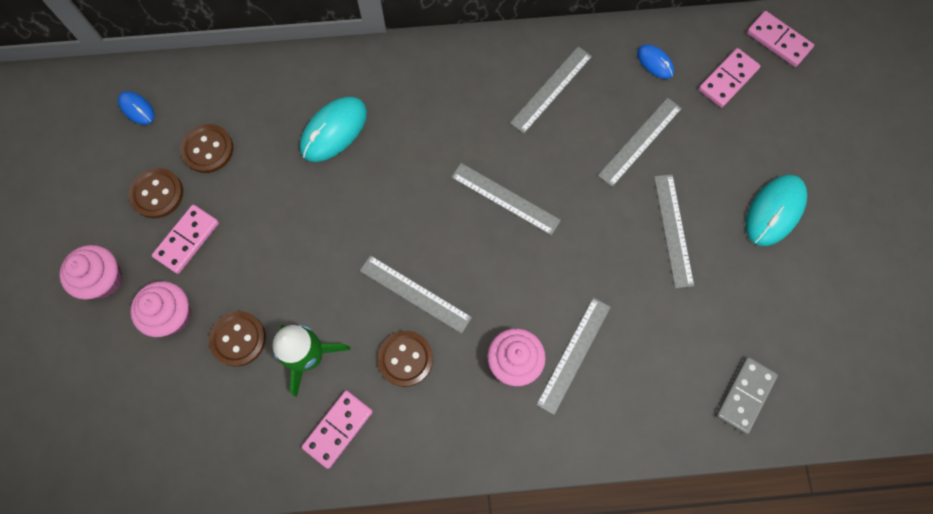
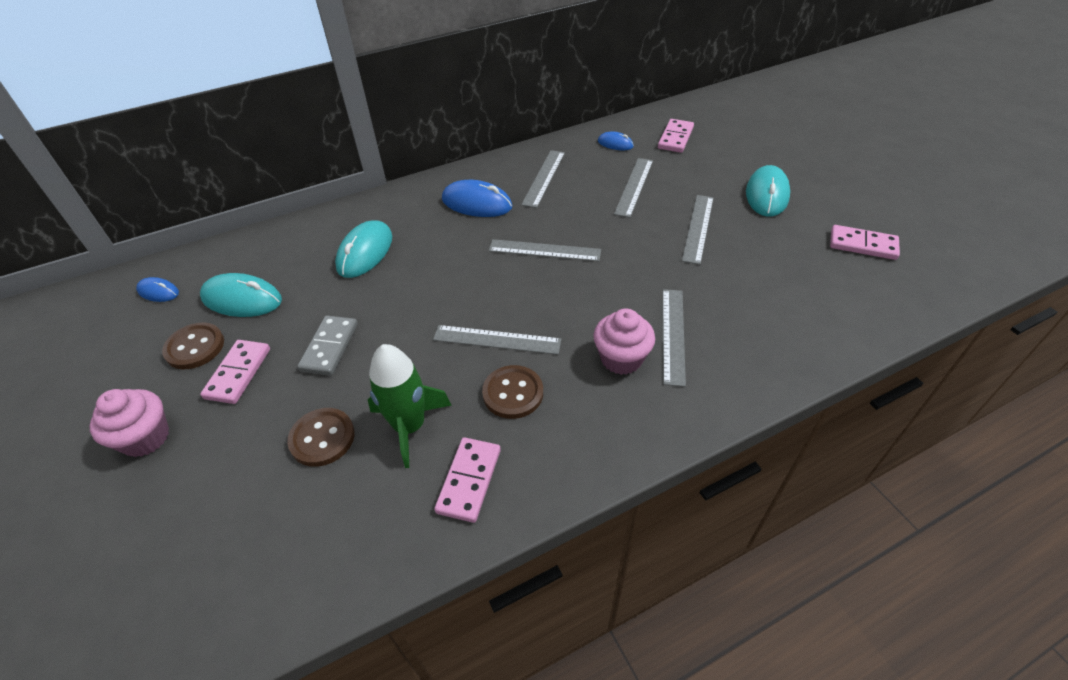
camera: 20 degrees left, 25 degrees down
pink cupcake [130,281,191,337] -> none
brown button [180,124,233,173] -> turquoise mouse [200,273,282,317]
grey ruler [654,175,694,288] -> grey ruler turned 45 degrees clockwise [682,195,714,265]
grey domino [716,357,778,434] -> grey domino moved to [297,315,358,376]
pink domino [747,11,814,67] -> pink domino moved to [830,225,900,260]
none -> blue mouse [442,180,513,217]

